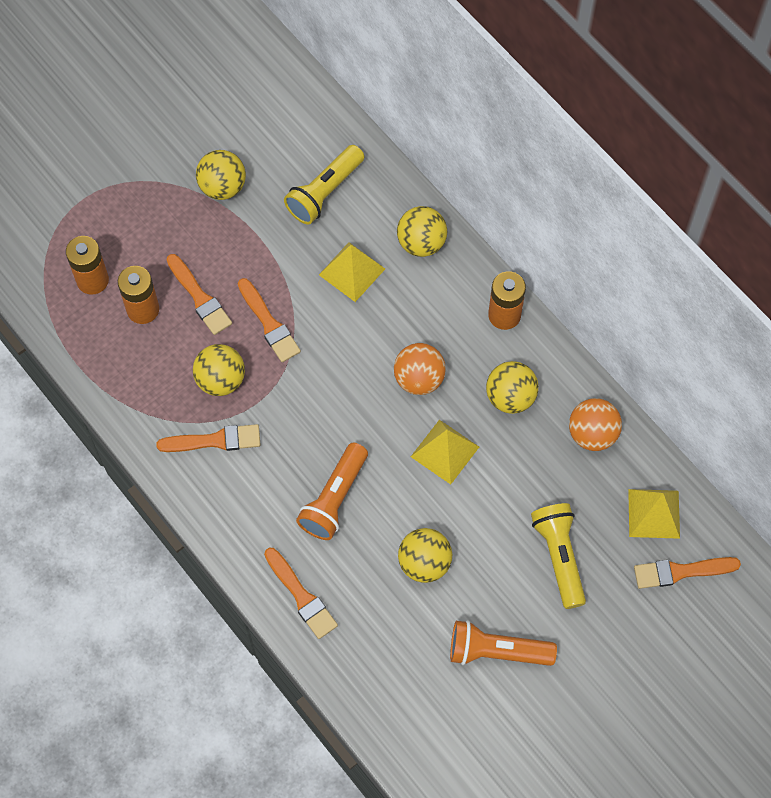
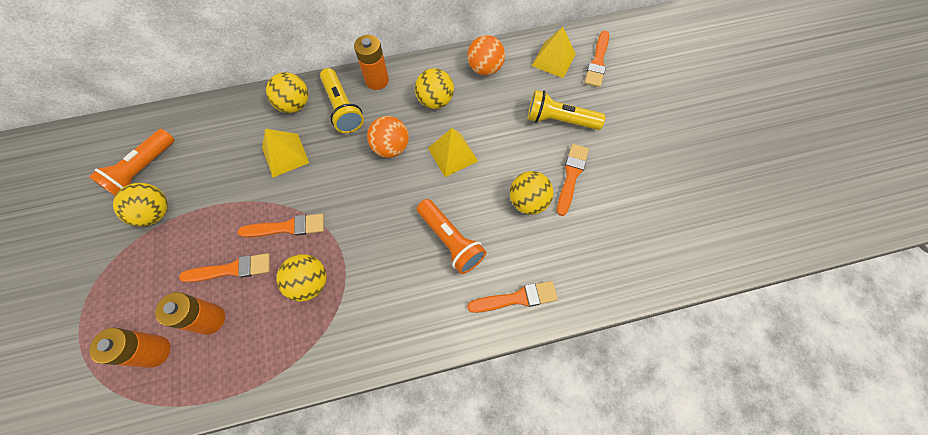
camera: 65 degrees left, 0 degrees up
orange brush [156,424,261,452] -> orange brush moved to [557,144,589,216]
yellow flashlight [284,145,364,224] -> yellow flashlight moved to [320,68,364,133]
orange flashlight [450,620,557,666] -> orange flashlight moved to [89,129,175,195]

